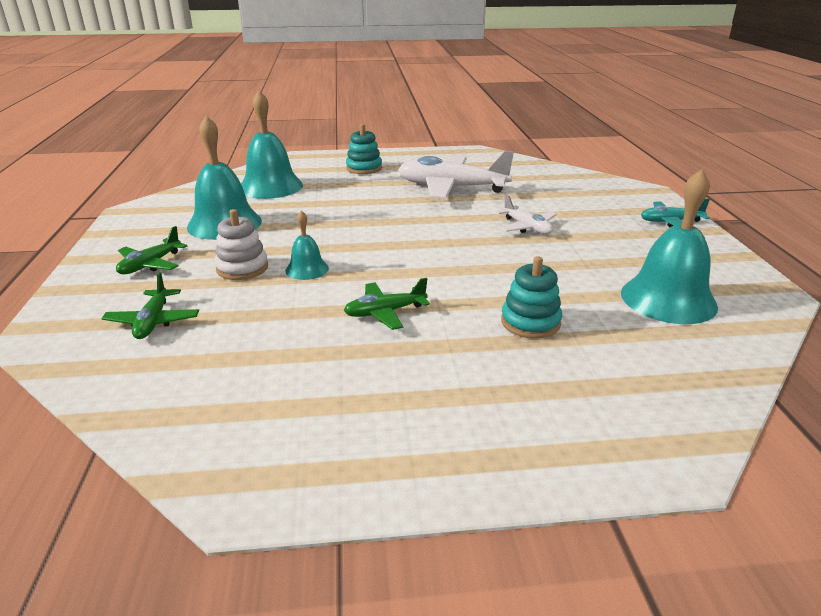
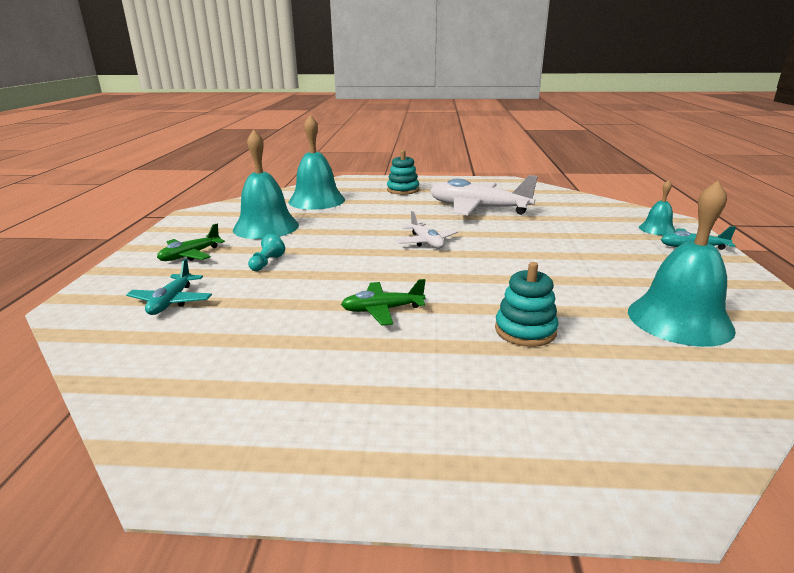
camera: 10 degrees right, 5 degrees down
green plane [101,272,199,339] -> turquoise plane [126,259,212,315]
white stacking toy [214,209,268,280] -> turquoise pawn [248,234,285,271]
turquoise bell [285,210,329,280] -> turquoise bell moved to [639,180,676,236]
white plane [496,194,556,234] -> white plane moved to [395,211,458,249]

